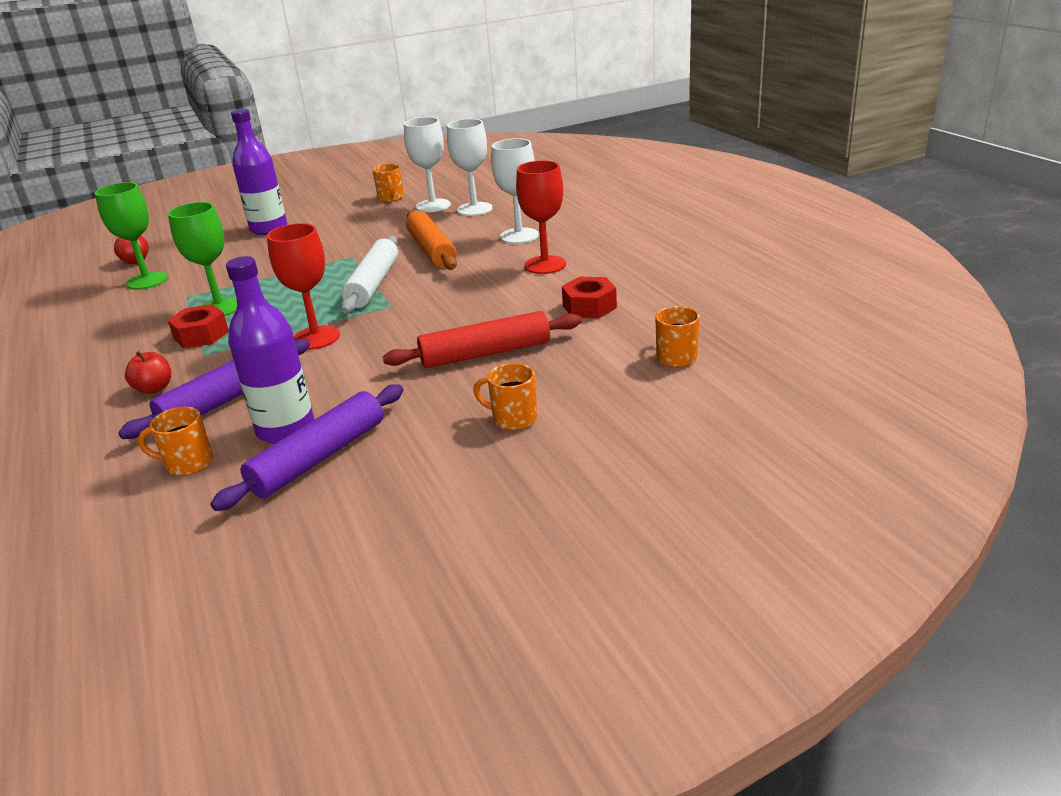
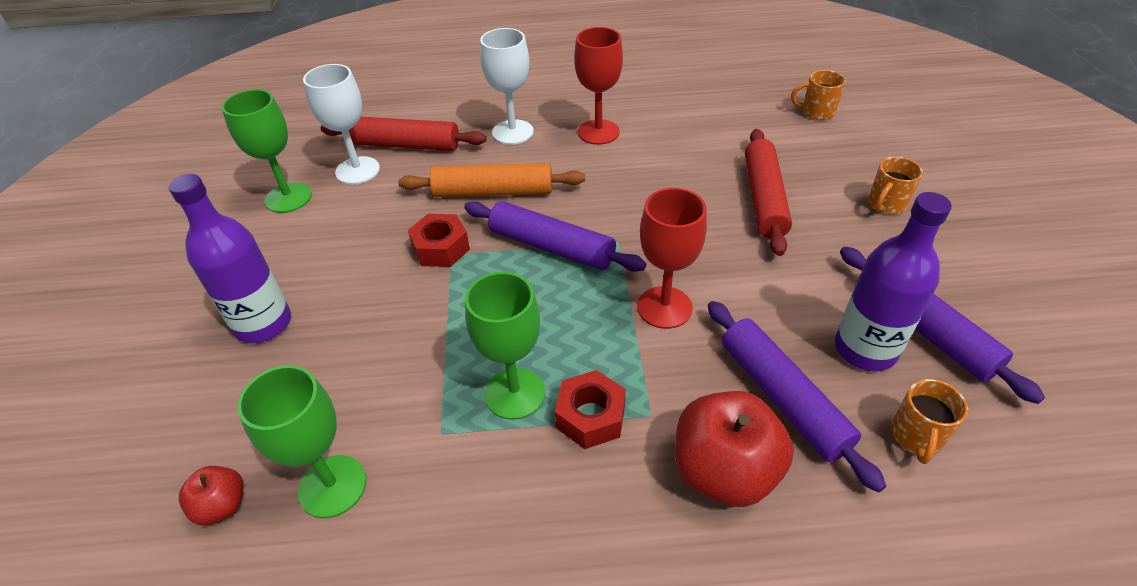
camera: 70 degrees left, 15 degrees up
red apple [125,351,171,394] -> red apple [675,391,794,507], size x1.95
white rolling pin [341,236,398,314] -> purple rolling pin [464,201,646,272]
orange mug [372,164,404,202] -> green goblet [222,89,312,213]
white goblet [447,119,493,216] -> red rolling pin [321,117,486,151]
red nut [562,277,617,319] -> red nut moved to [408,214,470,267]

